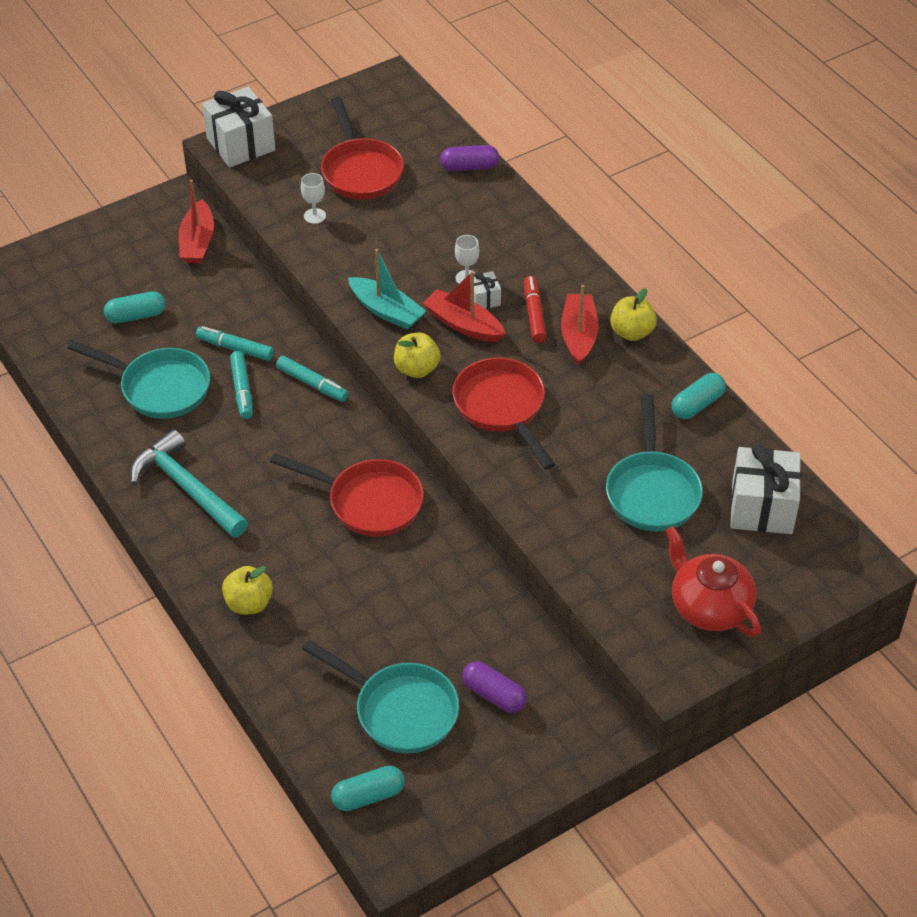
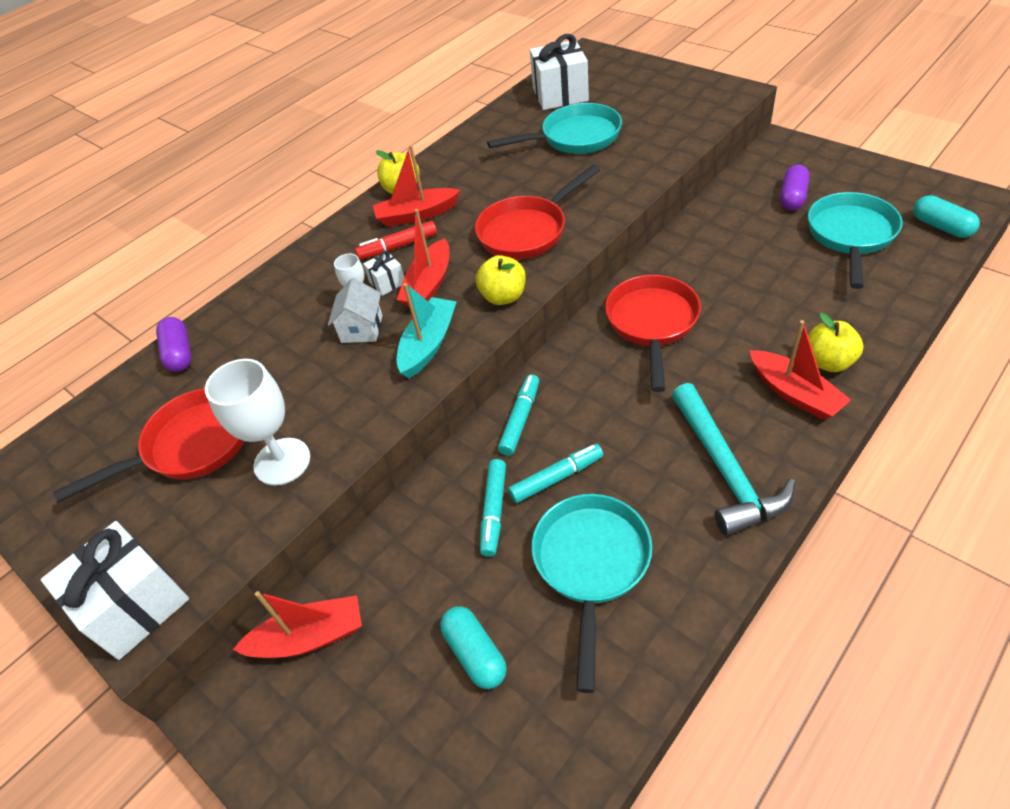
camera: 100 degrees left, 0 degrees up
turquoise hammer [131,430,248,538] -> turquoise hammer turned 45 degrees counterclockwise [672,383,796,536]
white goblet [301,173,326,224] -> white goblet [205,359,310,486], size x1.93
red teapot [665,526,761,637] -> none
turquoise capsule [671,373,726,419] -> none
none -> white house [328,278,382,343]
none -> red boat [750,320,851,420]

